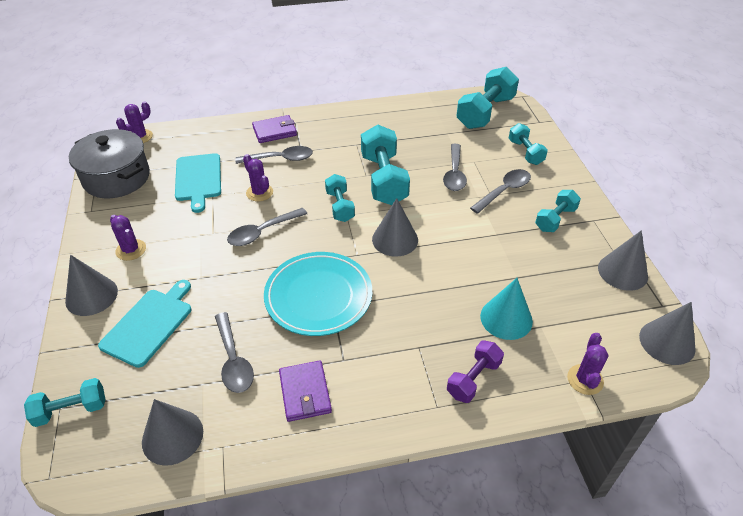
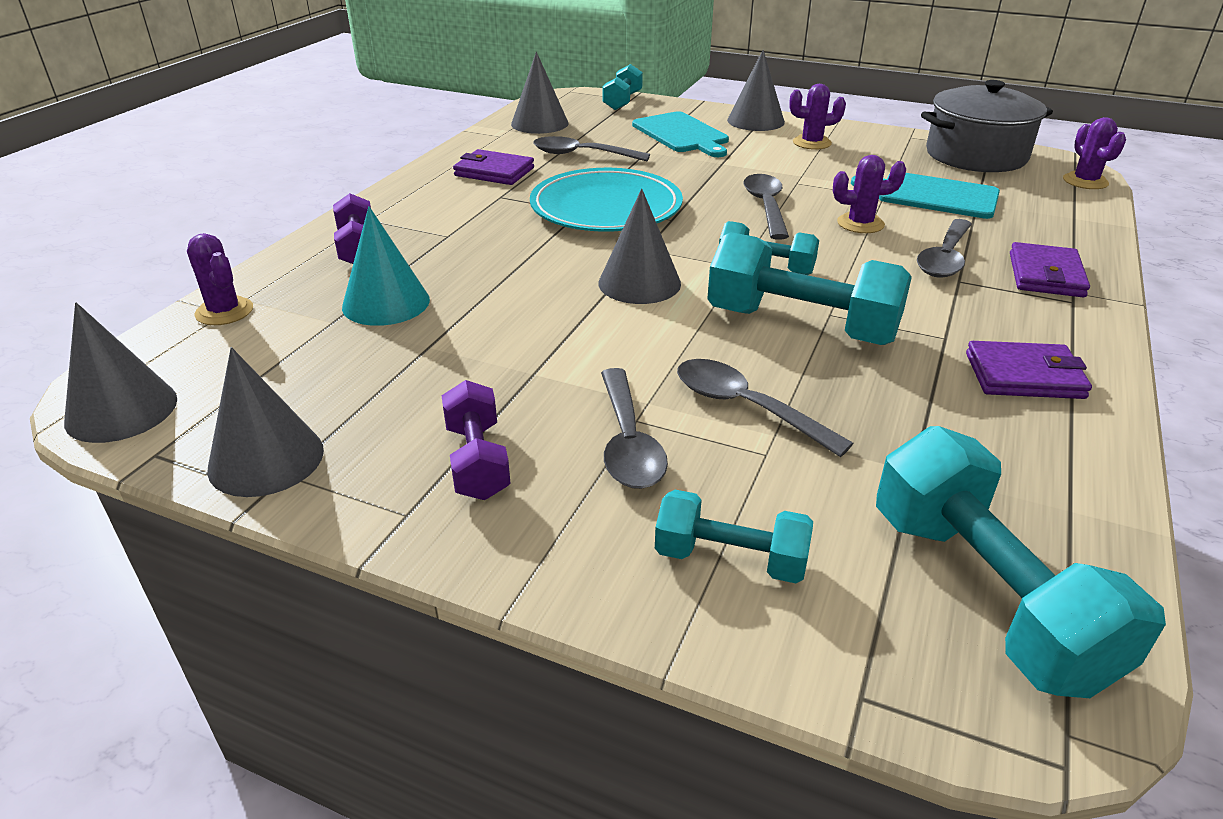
camera: 125 degrees right, 10 degrees down
turquoise dumbbell [535,190,581,232] -> purple dumbbell [441,380,511,500]
none -> purple wallet [966,341,1092,399]

